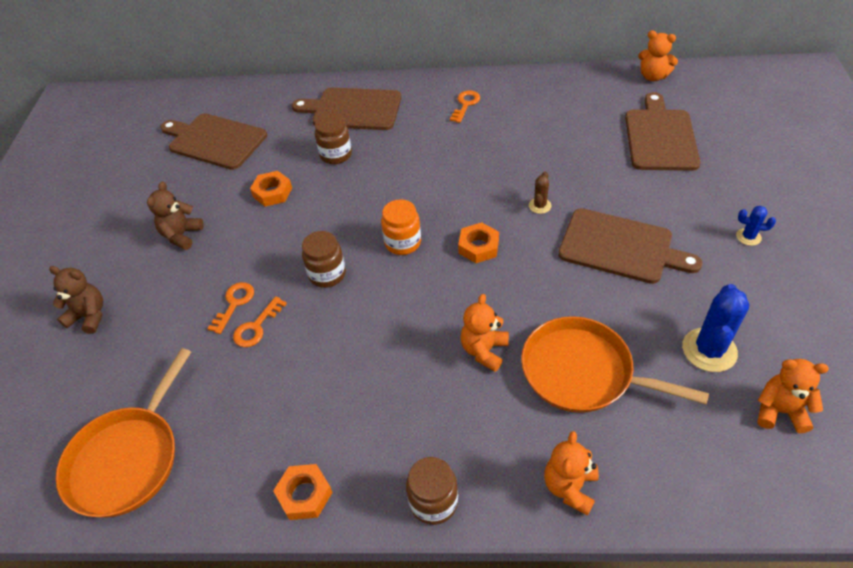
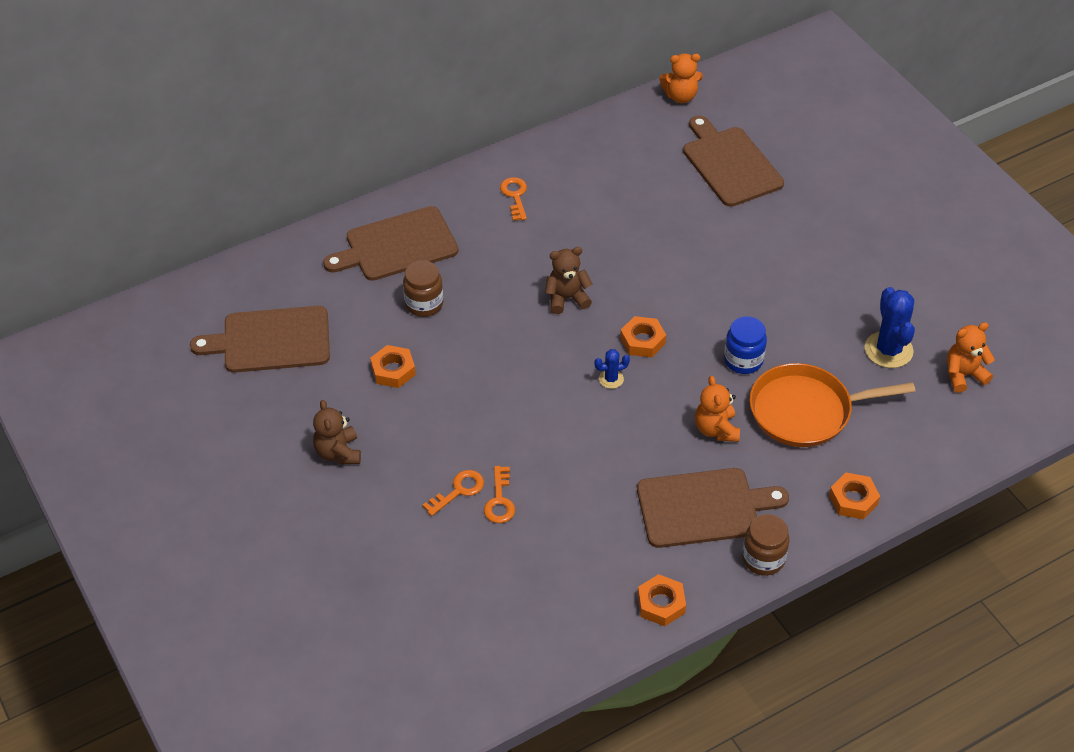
camera: 35 degrees left, 0 degrees up
brown teddy bear [49,266,103,334] -> brown teddy bear moved to [545,247,592,314]
orange pan [56,348,191,518] -> none
orange key [208,282,254,334] -> orange key turned 60 degrees clockwise [422,470,484,516]
brown jar [302,231,346,288] -> none
orange jar [381,199,421,255] -> none
brown cactus [529,171,551,214] -> none
orange teddy bear [544,431,599,516] -> orange nut [829,472,880,519]
brown cutting board [558,208,702,284] -> brown cutting board moved to [637,468,789,548]
blue cactus [736,206,776,246] -> blue cactus moved to [594,349,630,389]
none -> blue jar [724,316,767,374]

